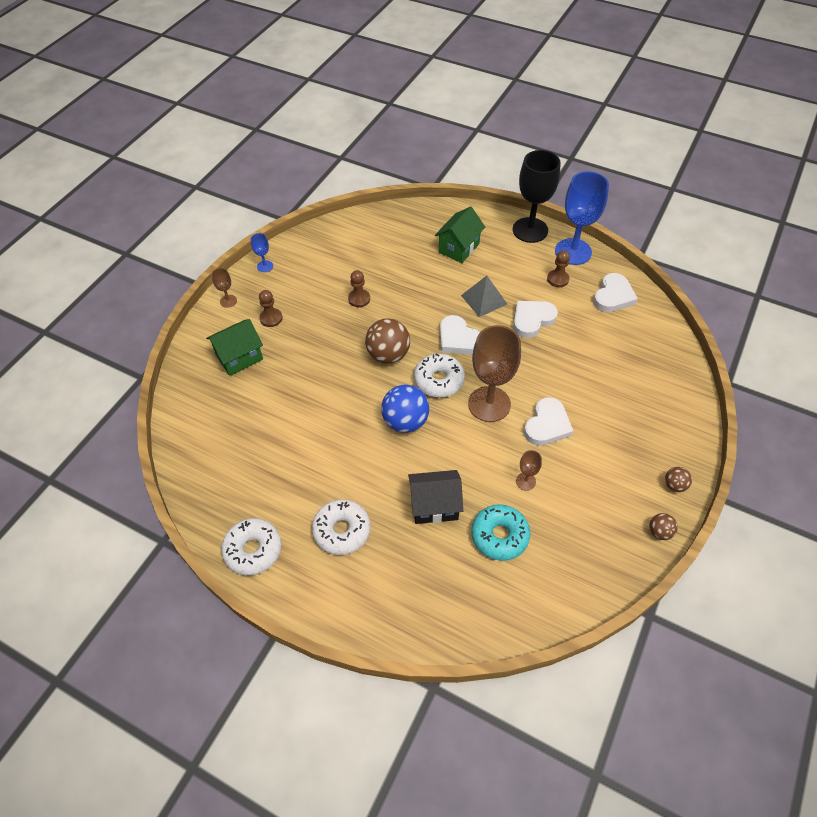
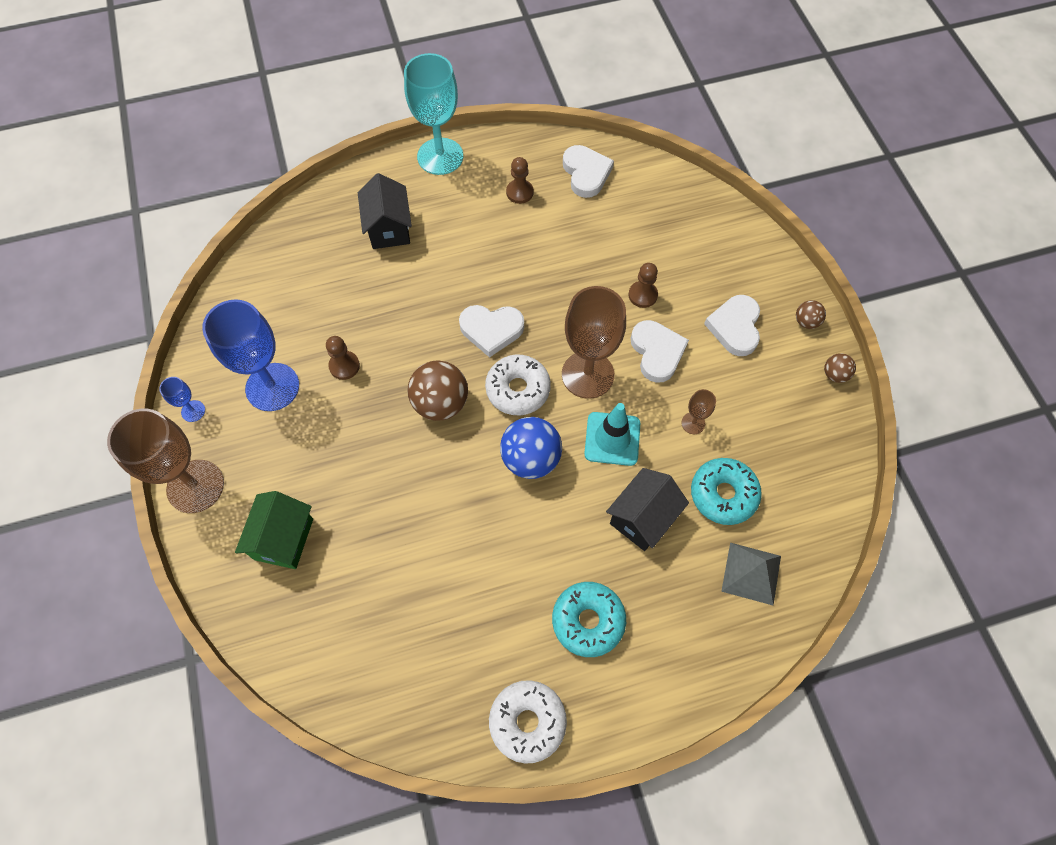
camera: 45 degrees left, 10 degrees up
brown goblet [212,268,237,308] -> brown goblet [107,409,224,513], size x2.28
brown pawn [259,290,283,327] -> brown pawn moved to [628,263,658,308]
white donut [312,499,370,555] -> turquoise donut [552,582,626,657]
green house [435,206,485,263] -> black house [358,173,412,249]
grey pyramid [461,276,507,317] -> grey pyramid moved to [721,543,781,605]
black goblet [513,150,561,243] -> turquoise goblet [404,53,463,175]
white heart [513,301,558,338] -> white heart moved to [704,295,760,356]
blue goblet [555,171,609,265] -> blue goblet moved to [202,299,299,411]
none -> turquoise traffic cone [584,403,640,466]

